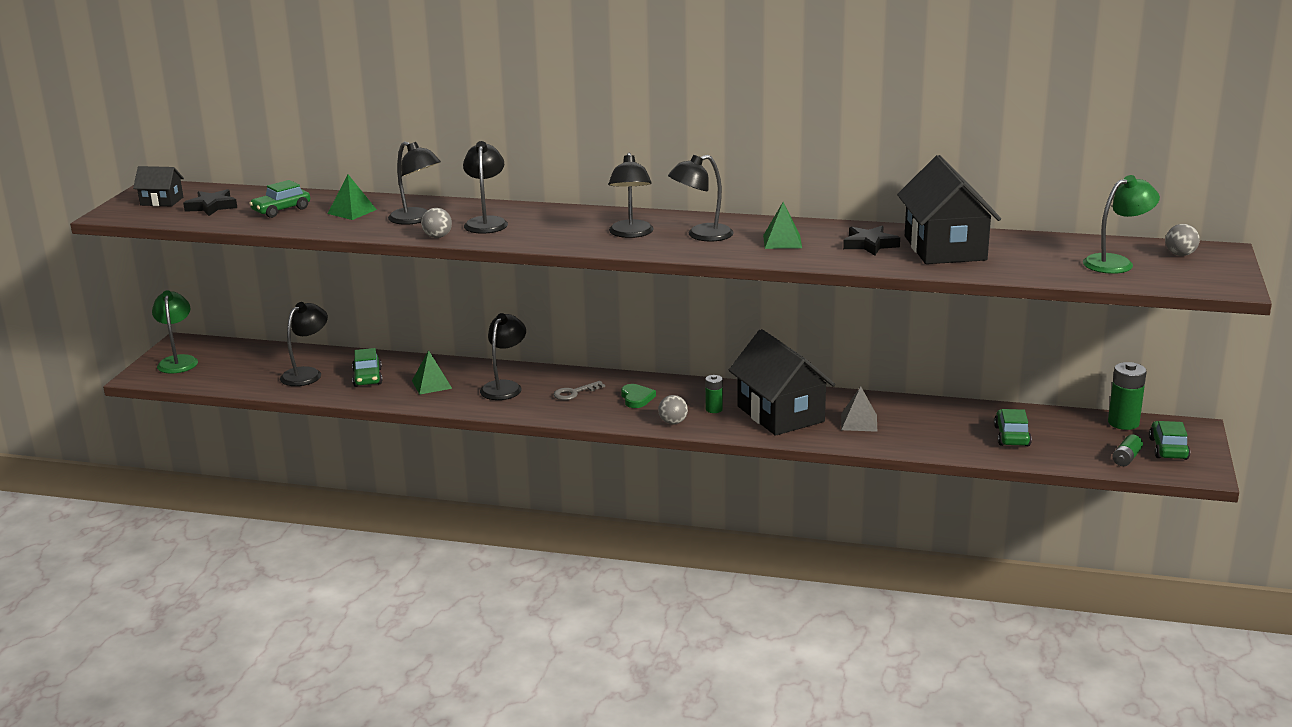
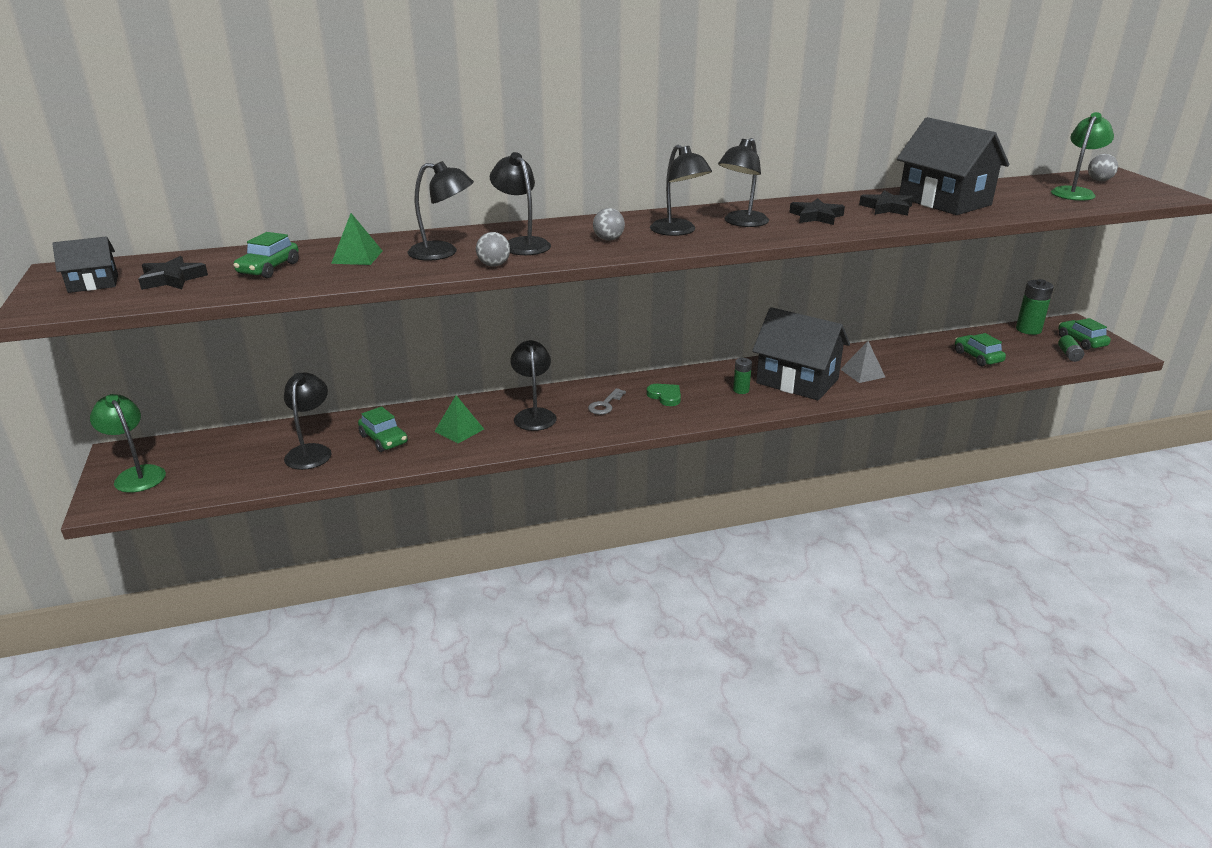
camera: 30 degrees left, 5 degrees up
grey ball [658,395,688,424] -> grey ball moved to [593,208,625,241]
green pyramid [763,202,802,249] -> black star [789,198,845,225]

